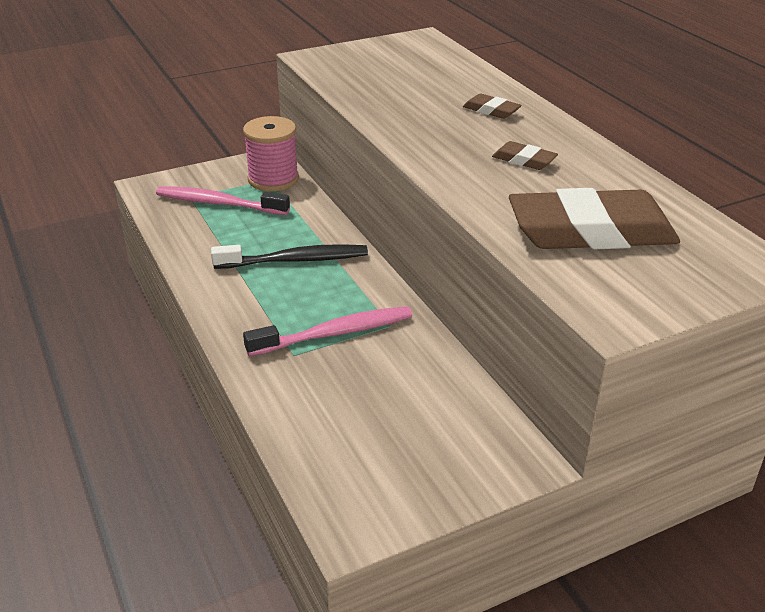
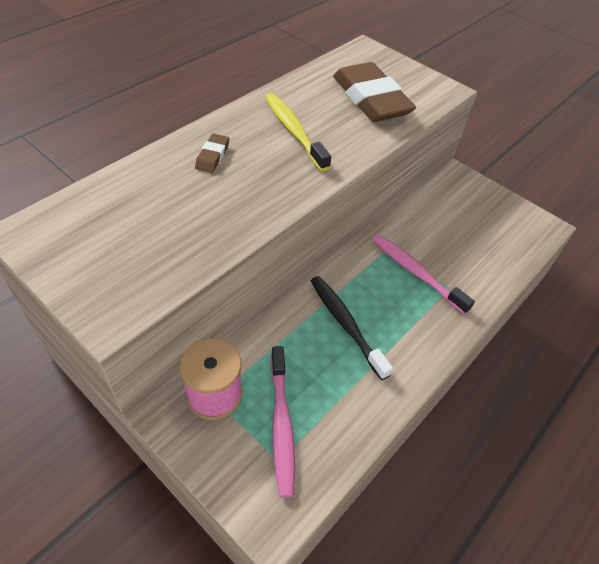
camera: 115 degrees left, 15 degrees up
brown eraser [492,141,558,170] -> yellow toothbrush [265,93,331,171]

